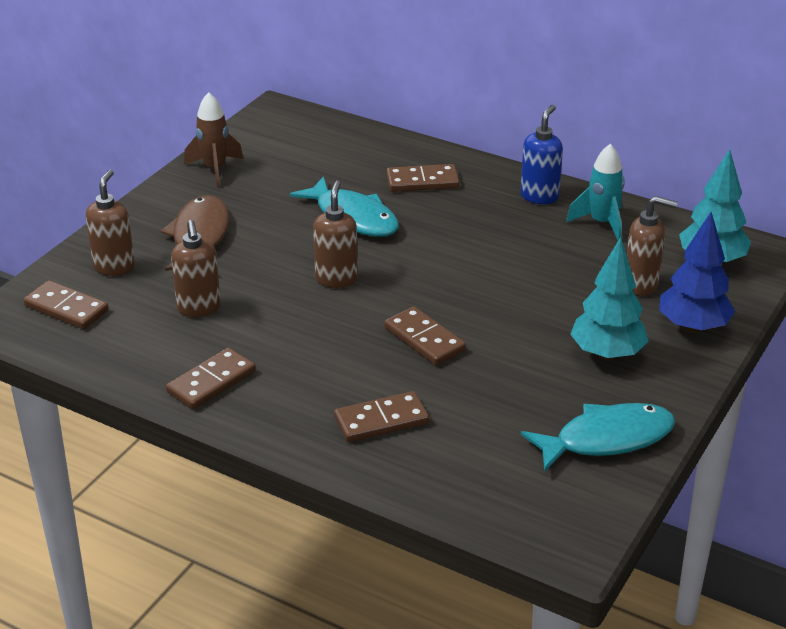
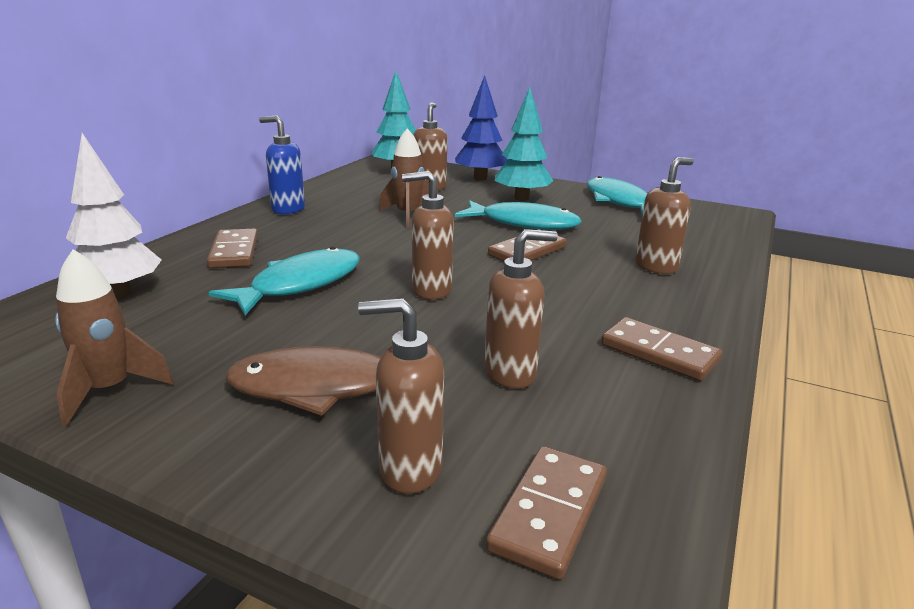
camera: 95 degrees left, 10 degrees down
brown domino [334,391,429,442] -> brown soap dispenser [635,157,694,274]
turquoise rocket [566,144,625,240] -> none
none -> white tree [66,133,162,298]
none -> brown rocket [379,128,429,228]
none -> turquoise fish [455,200,582,230]

